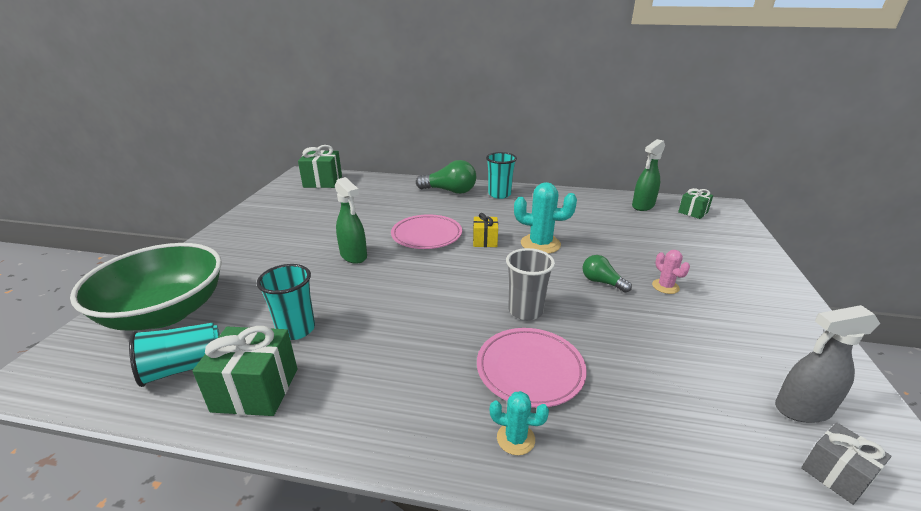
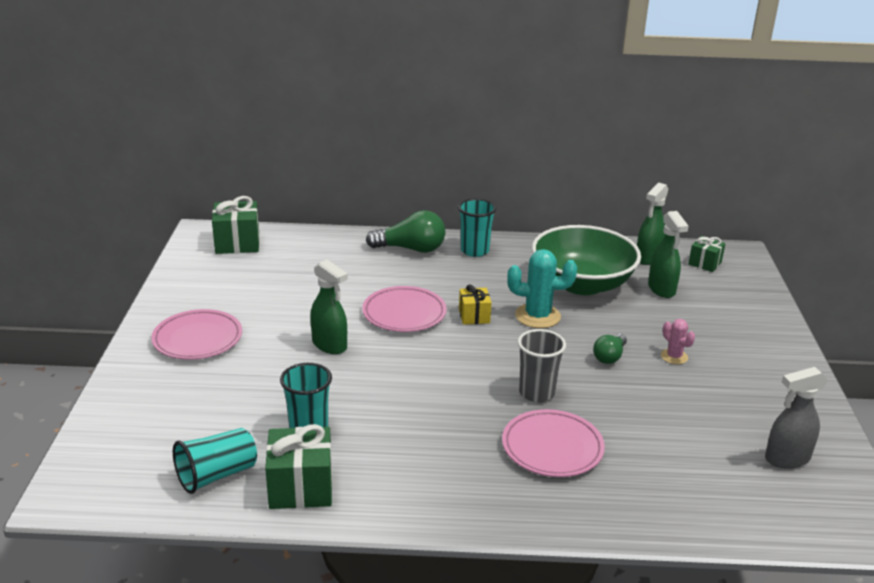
camera: 10 degrees left, 0 degrees up
green bowl [70,243,222,331] -> green bowl moved to [532,225,641,295]
turquoise cactus [490,391,549,455] -> none
green light bulb [583,255,632,293] -> green light bulb turned 90 degrees counterclockwise [593,334,627,364]
grey gift [801,423,892,505] -> none
none -> pink plate [151,309,242,360]
none -> green spray bottle [648,211,689,298]

